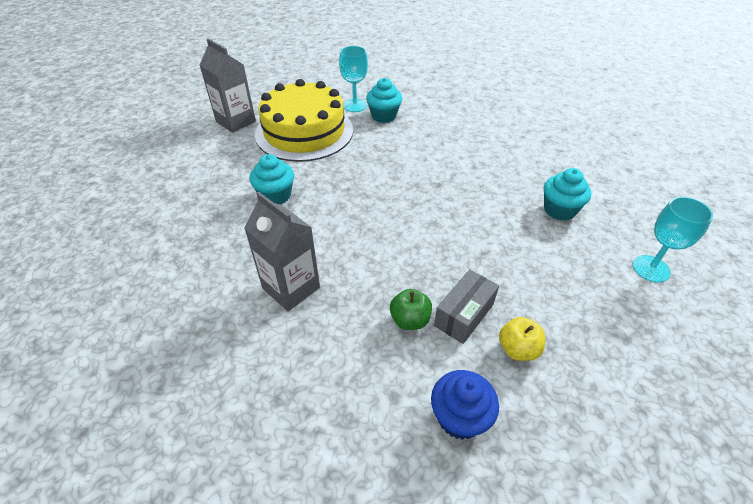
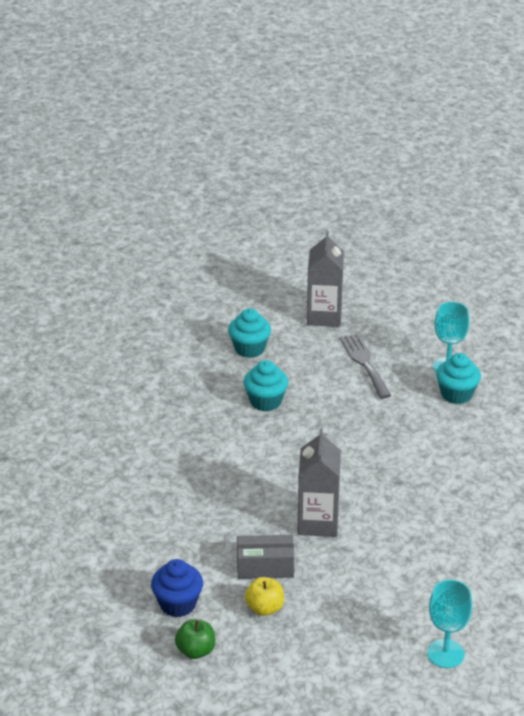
camera: 50 degrees right, 10 degrees down
grey carton [244,192,320,311] -> grey carton moved to [298,428,341,537]
yellow cake [255,79,353,162] -> grey fork [340,334,391,399]
green apple [390,289,432,330] -> green apple moved to [175,619,215,659]
turquoise cupcake [544,168,591,221] -> turquoise cupcake moved to [228,308,271,358]

